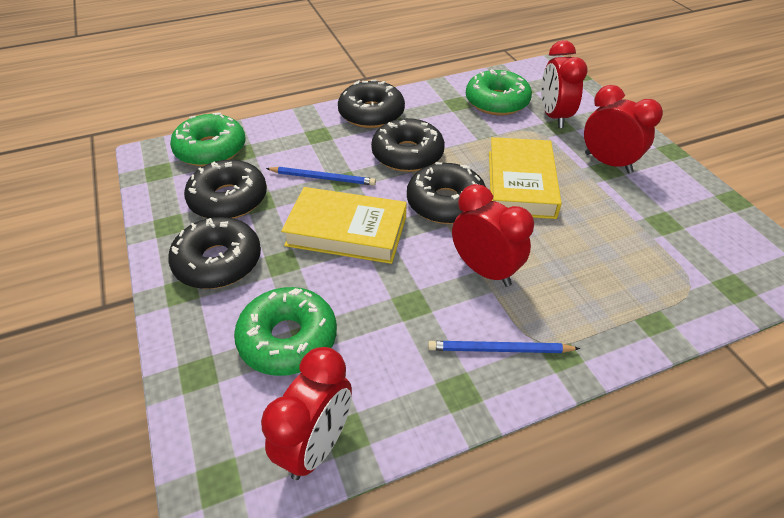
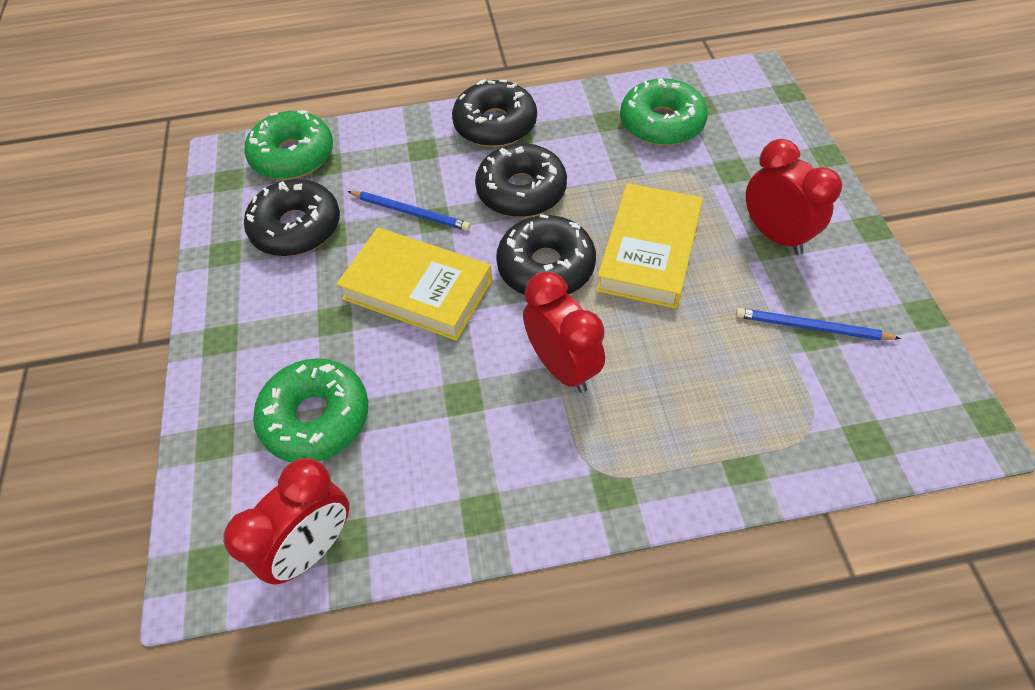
camera: 15 degrees right, 10 degrees up
black donut [168,217,261,289] -> none
blue pencil [428,341,580,353] -> blue pencil moved to [736,308,901,340]
red clock [541,40,588,128] -> none

